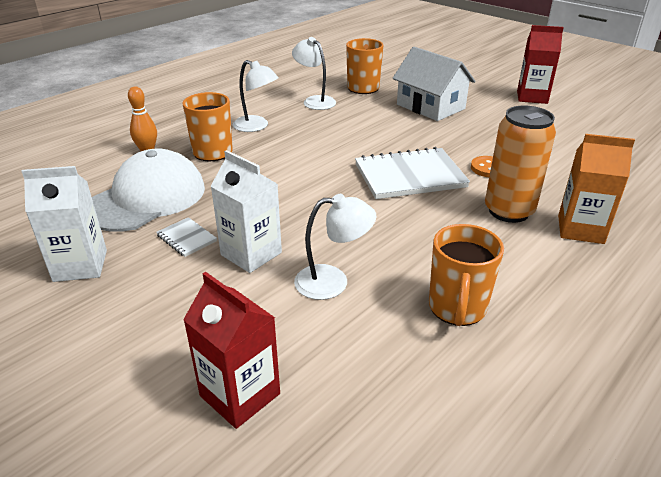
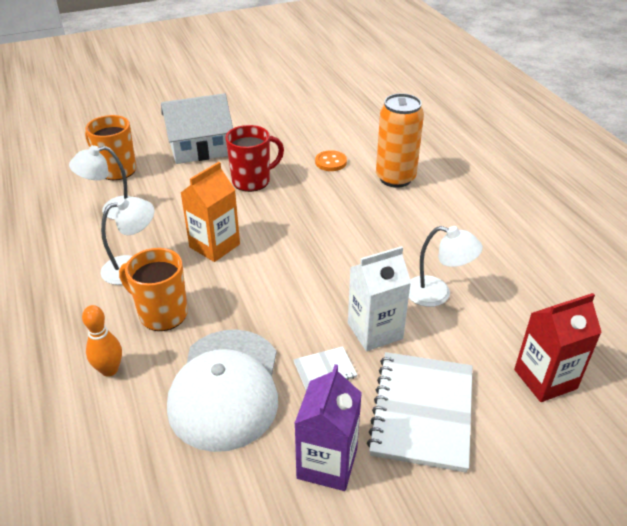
camera: 65 degrees left, 5 degrees up
white carton [21,166,107,282] -> purple carton [294,364,362,491]
white cap [92,149,205,232] -> white cap turned 150 degrees counterclockwise [167,330,278,452]
white lamp [294,194,376,300] -> white lamp turned 90 degrees clockwise [409,226,483,307]
white notebook [355,147,470,199] -> white notebook moved to [367,352,472,472]
orange mug [429,224,504,326] -> none
red carton [517,25,564,104] -> none
orange carton [558,134,635,244] -> orange carton moved to [181,162,240,262]
none -> red mug [225,125,284,192]

